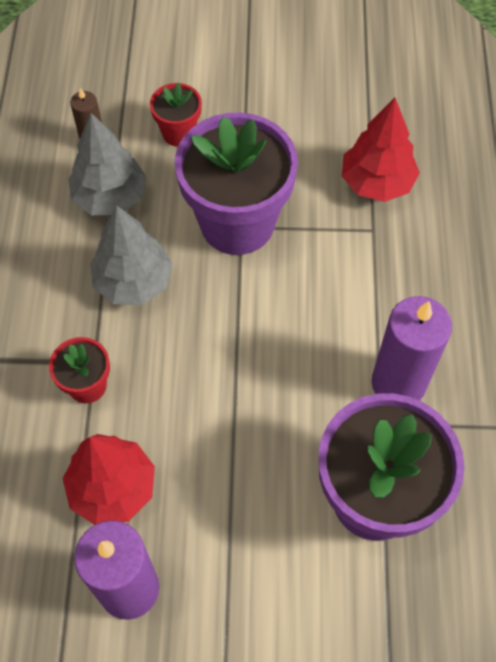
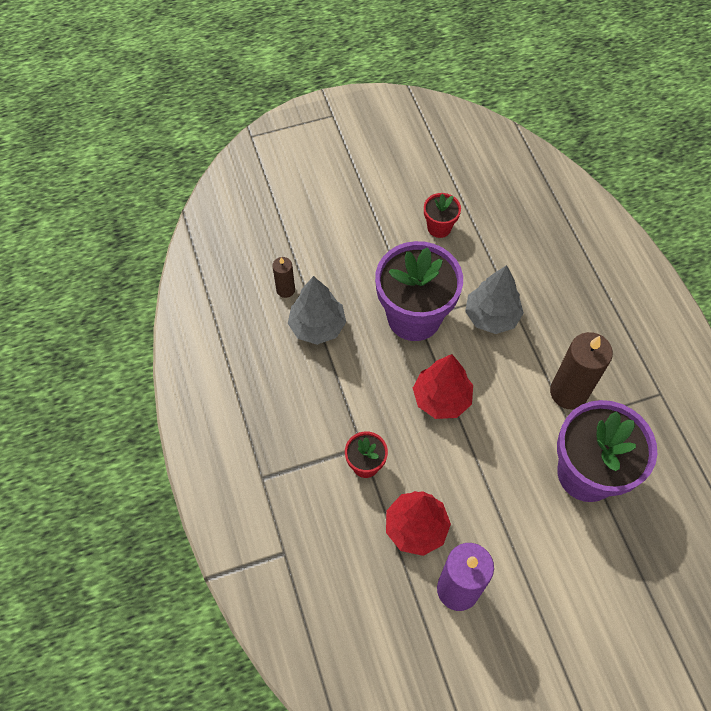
camera: 20 degrees left, 0 degrees up
grey tree [90,205,173,305] -> grey tree moved to [465,265,524,334]
red flower pot [150,83,202,146] -> red flower pot moved to [424,193,461,238]
red tree [342,98,420,202] -> red tree moved to [413,354,473,419]
purple candle [372,296,452,401] -> brown candle [550,332,613,409]

